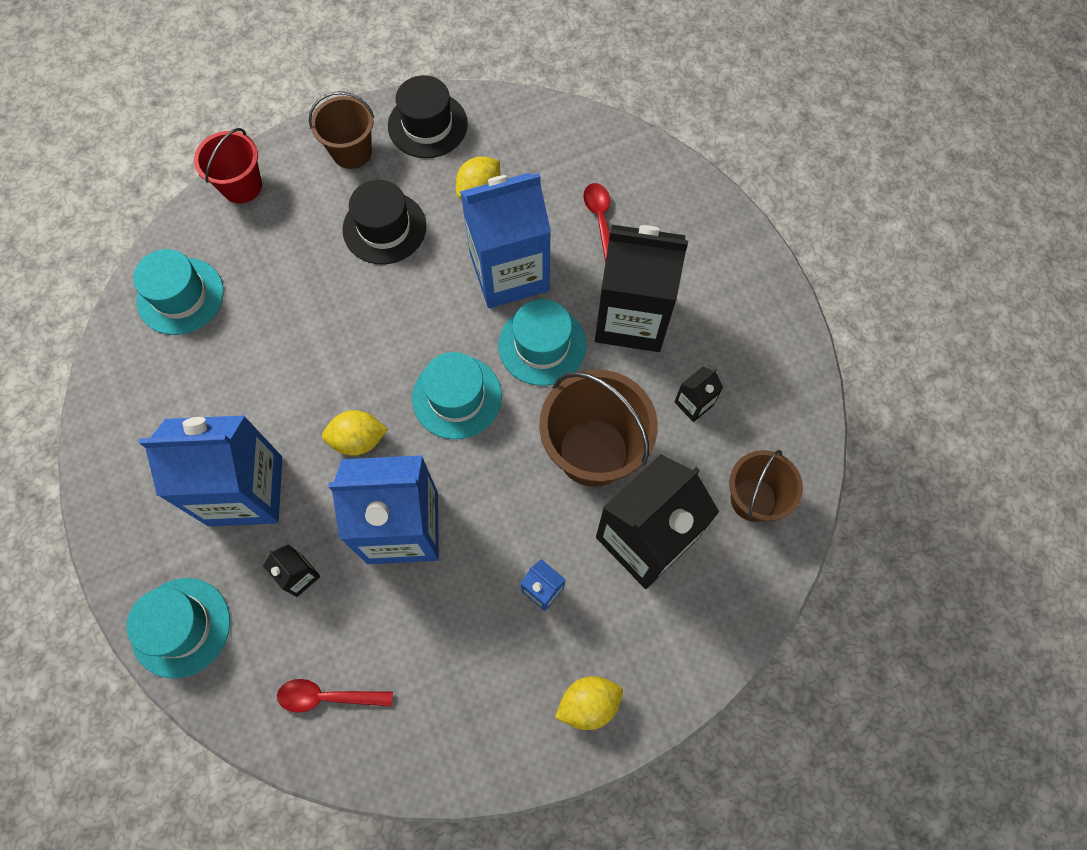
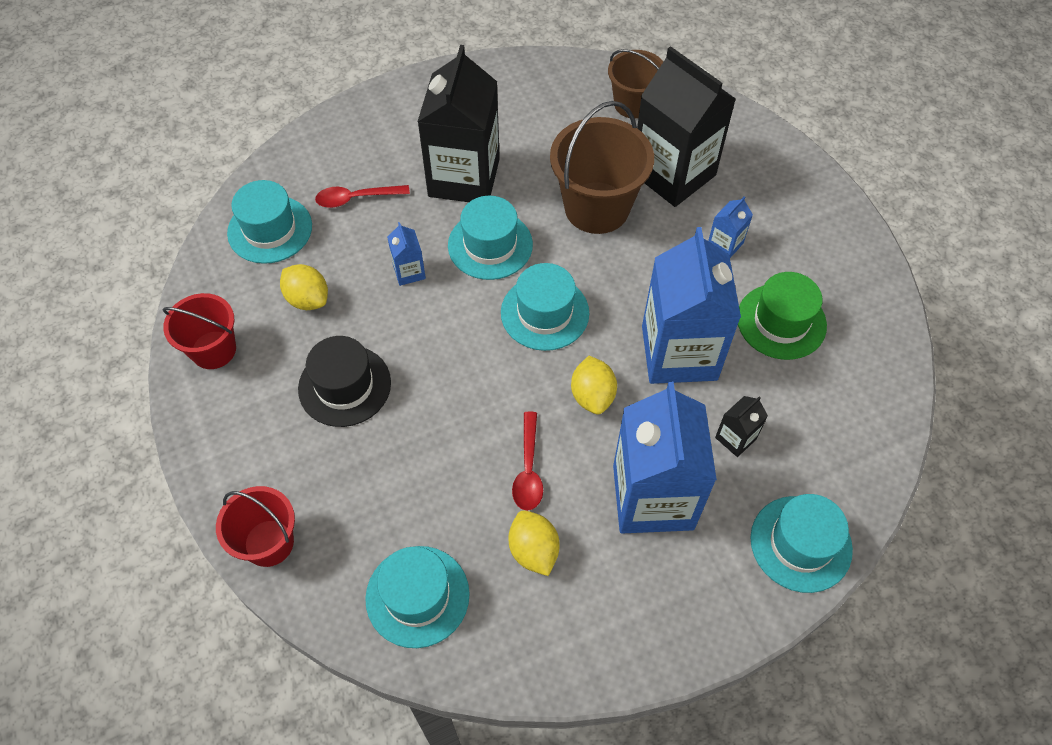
camera: 90 degrees left, 10 degrees down
red spoon [277,679,393,713] -> red spoon moved to [512,412,543,511]
brown bucket [309,91,374,169] -> none
black hat [388,75,468,158] -> red bucket [163,293,236,369]
blue carton [460,173,551,308] -> blue carton [387,222,426,286], size x0.42
yellow lemon [555,676,623,730] -> yellow lemon moved to [508,510,560,576]
black carton [675,367,723,422] -> none
none -> turquoise hat [227,180,312,264]
none -> green hat [738,272,827,360]

